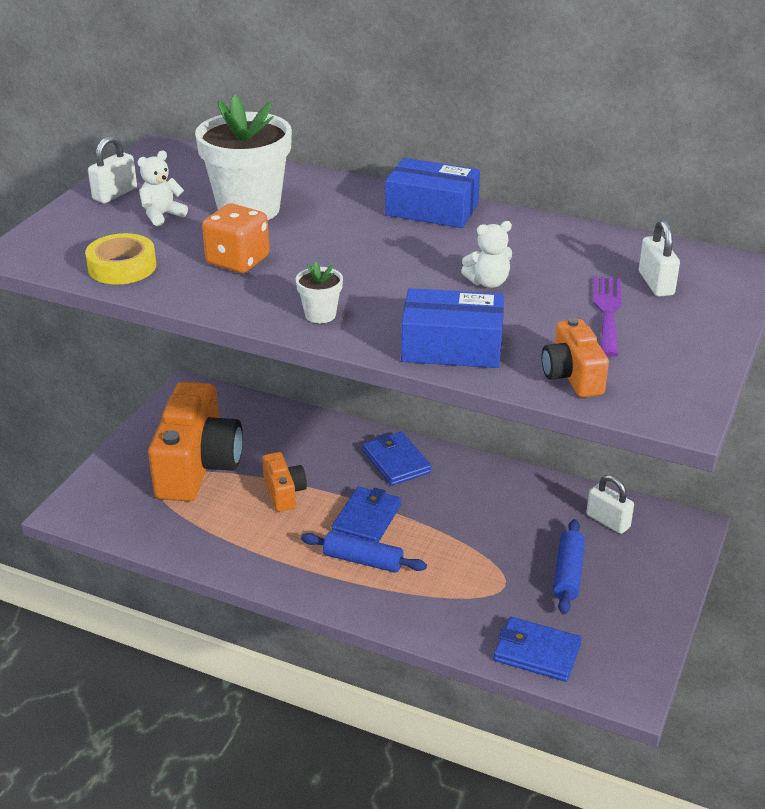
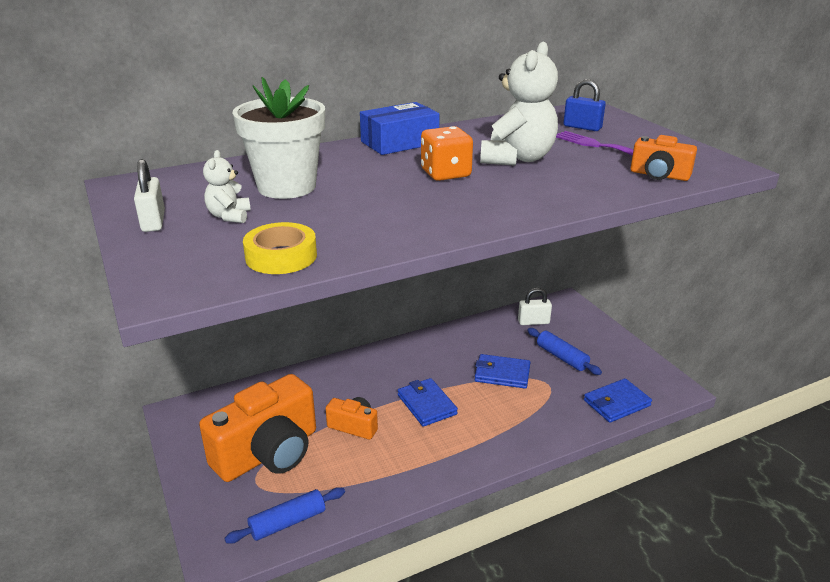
camera: 50 degrees left, 5 degrees down
orange camera [148,382,243,502] -> orange camera turned 90 degrees clockwise [199,374,316,482]
orange dice [202,204,269,273] -> orange dice moved to [421,126,473,181]
white flower pot [296,261,343,323] -> none
blue rolling pin [301,531,427,573] -> blue rolling pin moved to [224,487,345,544]
blue wallet [363,432,432,486] -> blue wallet moved to [475,354,530,389]
blue box [401,288,504,368] -> none
white teddy bear [461,221,512,288] -> white teddy bear [480,42,558,166], size x2.02
white padlock [639,220,680,297] -> blue padlock [563,79,606,131]

